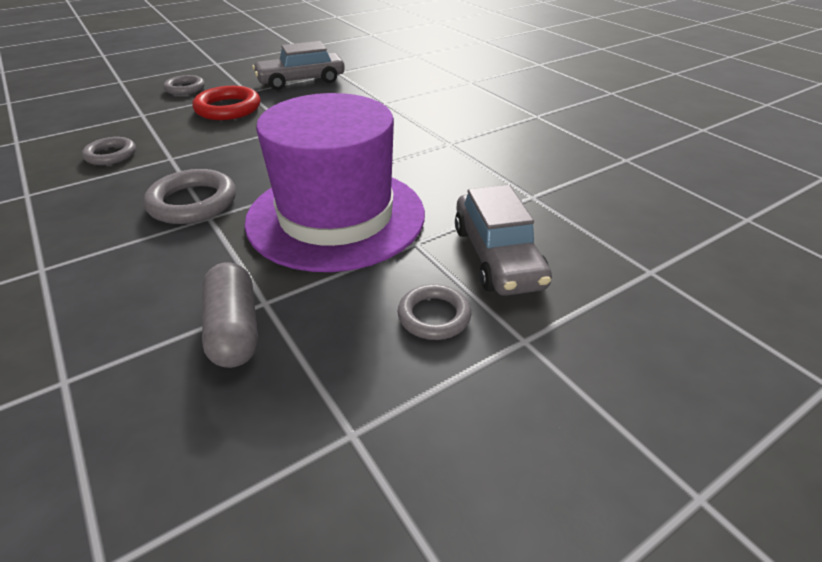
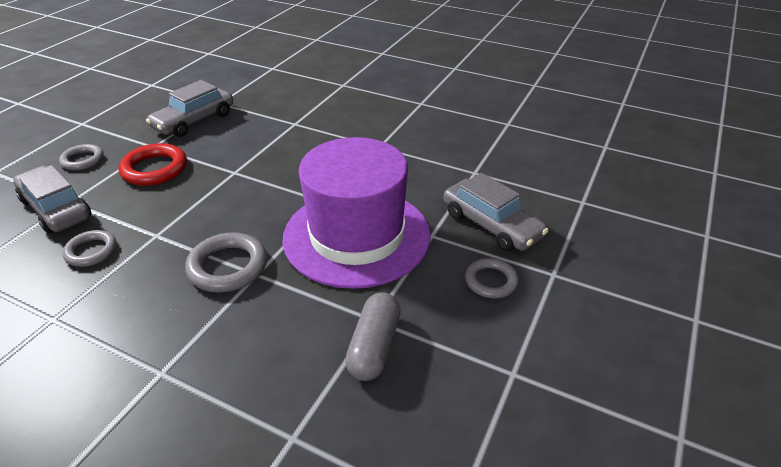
camera: 30 degrees left, 0 degrees up
grey capsule [202,262,258,368] -> grey capsule turned 60 degrees clockwise [345,292,401,381]
none -> grey car [13,165,91,234]

